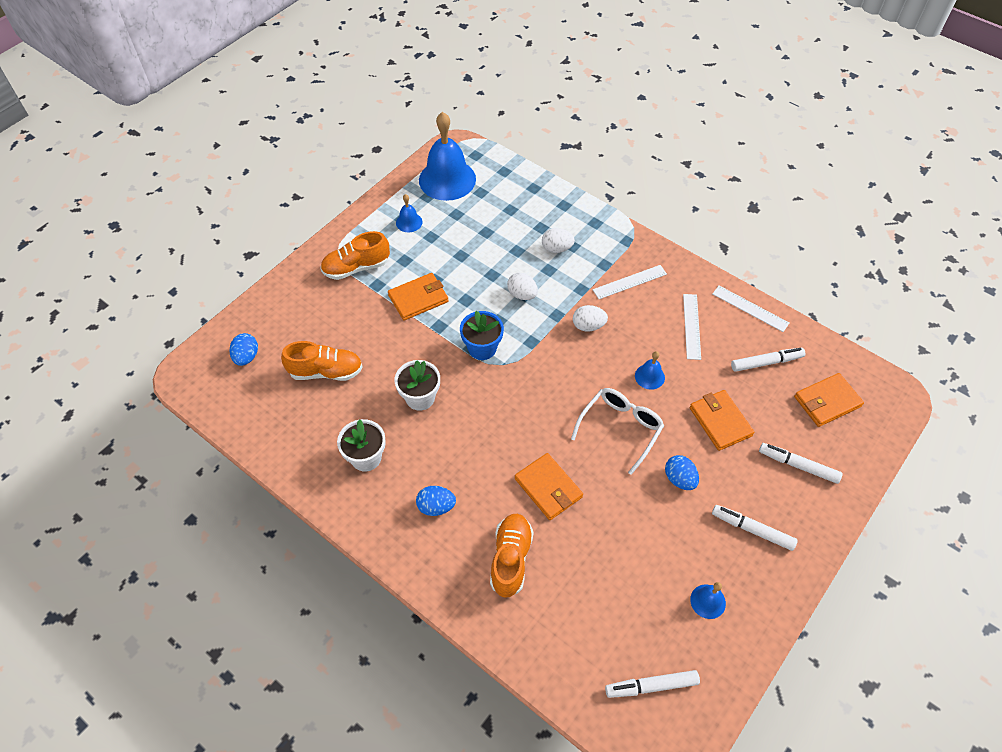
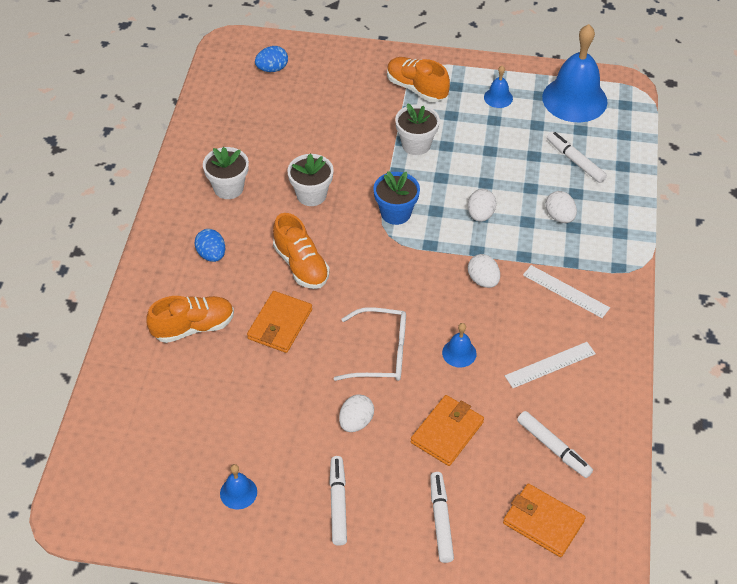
camera: 60 degrees right, 5 degrees down
orange shoe [281,341,363,381] -> orange shoe moved to [273,213,330,289]
orange wallet [388,273,449,320] -> white flower pot [395,103,440,155]
white marker [605,670,700,698] -> white marker moved to [547,132,607,183]
blue egg [665,455,699,490] -> white egg [339,394,374,432]
white ruler [712,286,789,332] -> none

